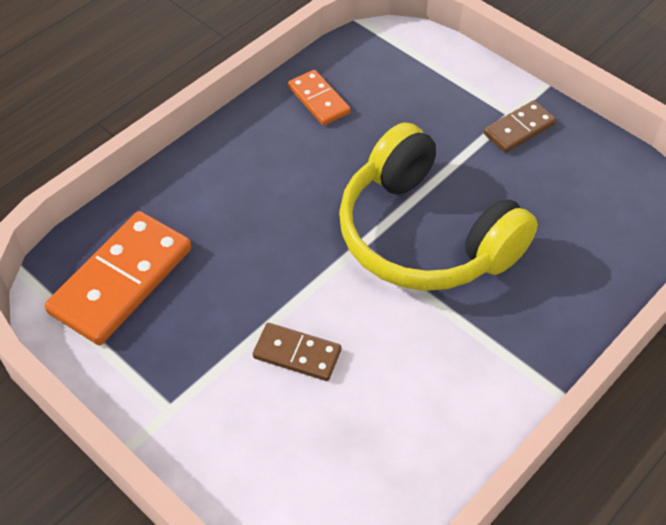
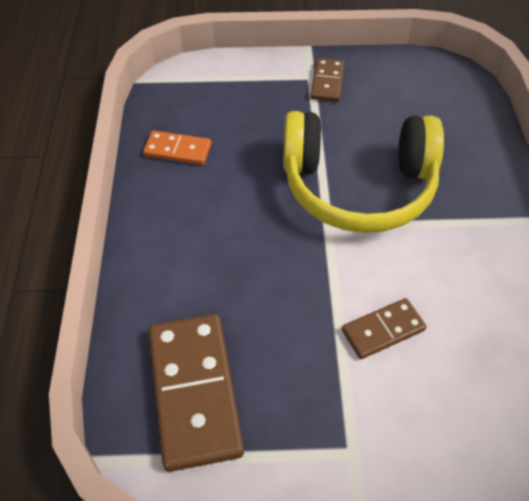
camera: 45 degrees left, 0 degrees up
orange domino [45,211,192,345] -> brown domino [149,314,244,472]

